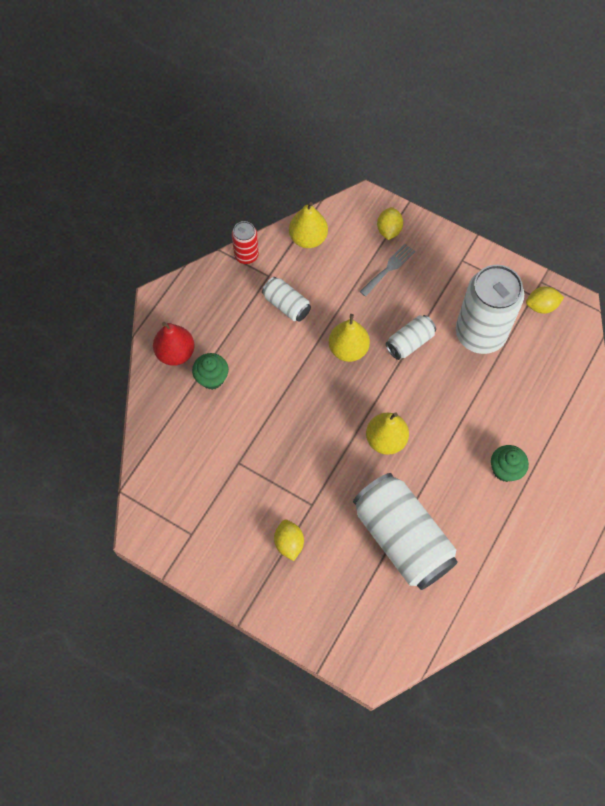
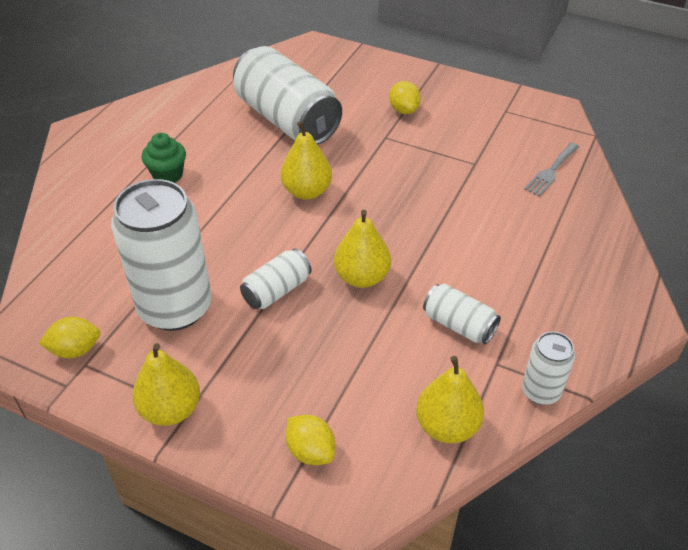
camera: 175 degrees right, 20 degrees down
red pear [153,322,195,366] -> none
green cupcake [192,353,229,390] -> none
red can [232,221,259,264] -> white can [522,332,575,405]
grey fork [360,244,415,297] -> grey fork moved to [524,142,579,197]
yellow lemon [377,207,403,240] -> yellow lemon turned 45 degrees counterclockwise [286,415,335,465]
none -> yellow pear [132,343,200,426]

